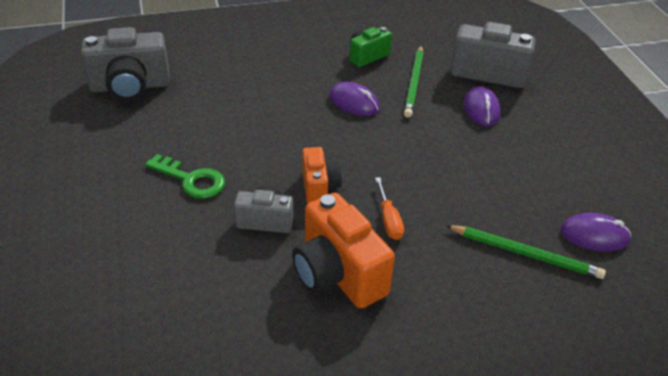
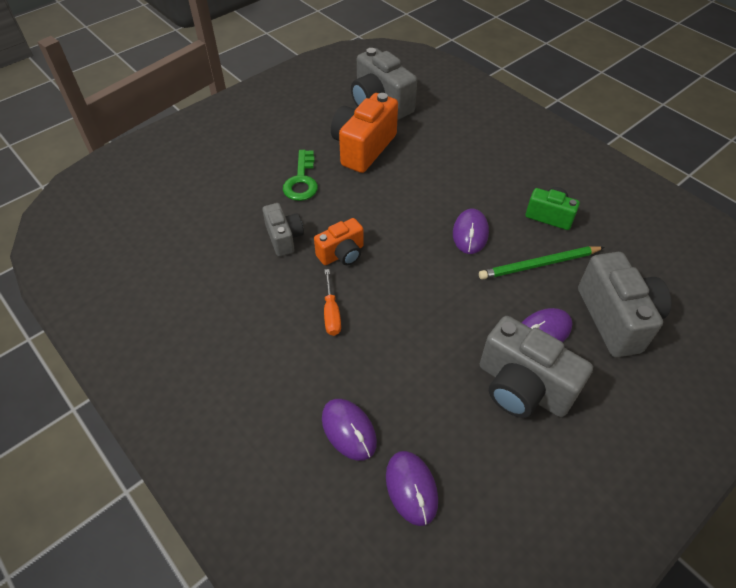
camera: 65 degrees right, 10 degrees up
orange camera [292,193,395,309] -> orange camera moved to [331,93,398,173]
orange screwdriver [375,177,404,240] -> orange screwdriver turned 60 degrees counterclockwise [324,269,341,336]
green pencil [445,225,606,279] -> purple mouse [322,399,377,461]
none -> grey camera [480,316,593,418]

